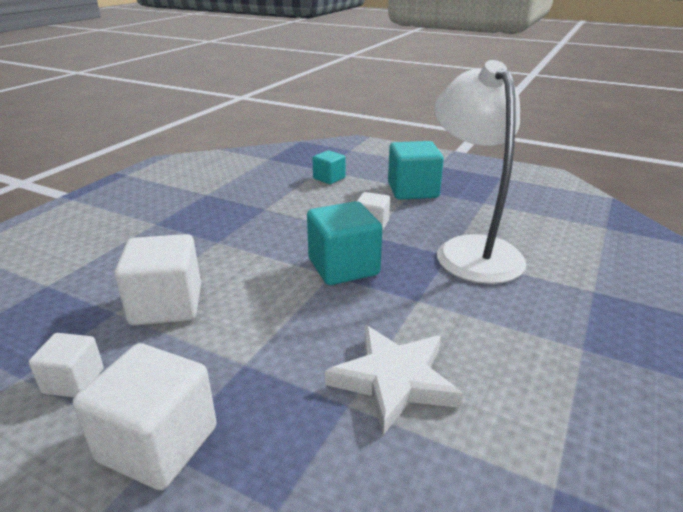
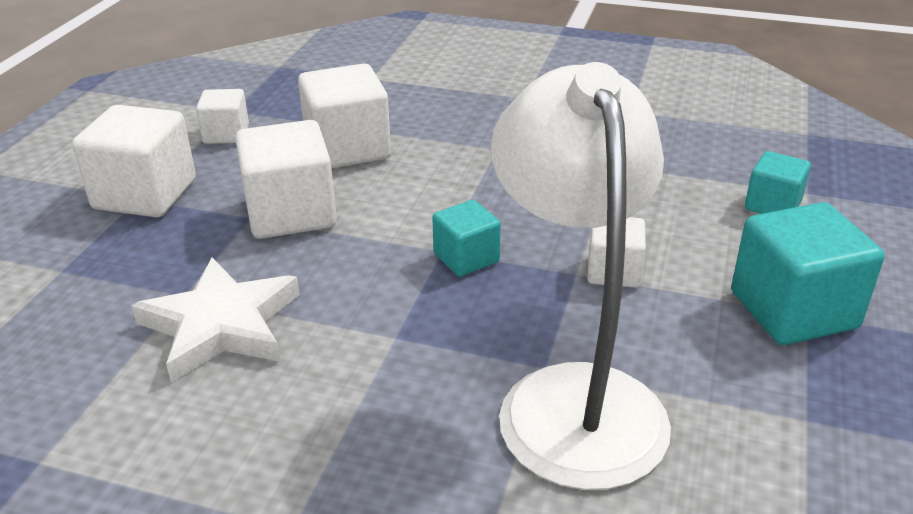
camera: 80 degrees right, 5 degrees up
turquoise cube [307,201,382,285] -> turquoise cube [432,200,501,277], size x0.57
white lamp [435,60,527,284] -> white lamp turned 75 degrees counterclockwise [491,62,671,490]
none -> white cube [235,120,337,239]

